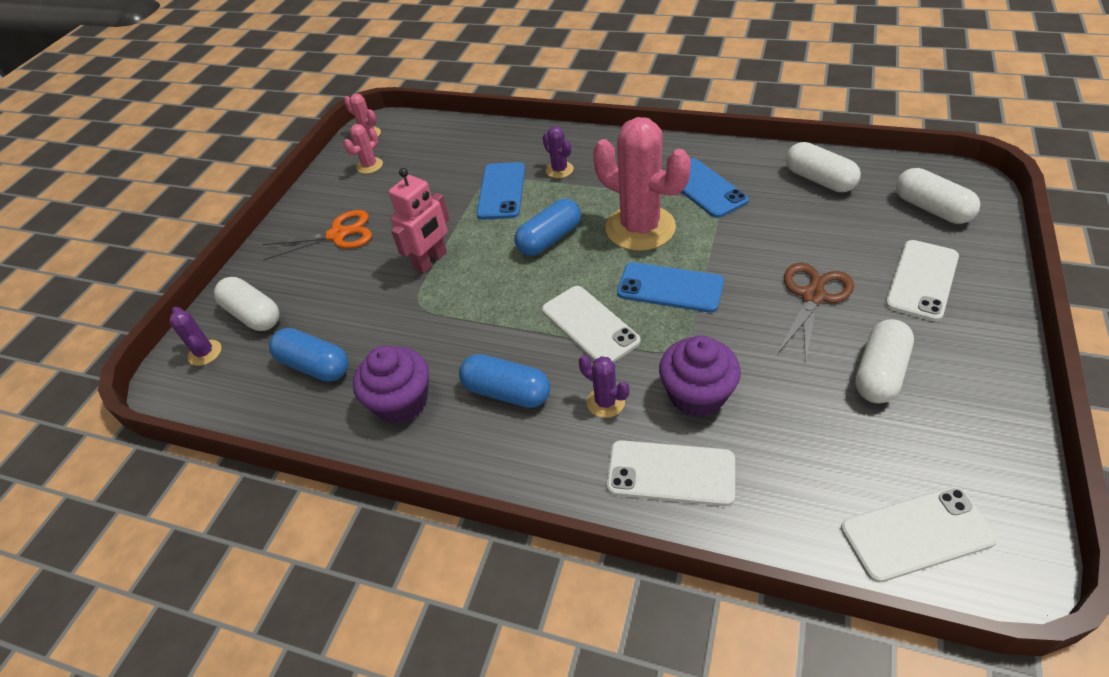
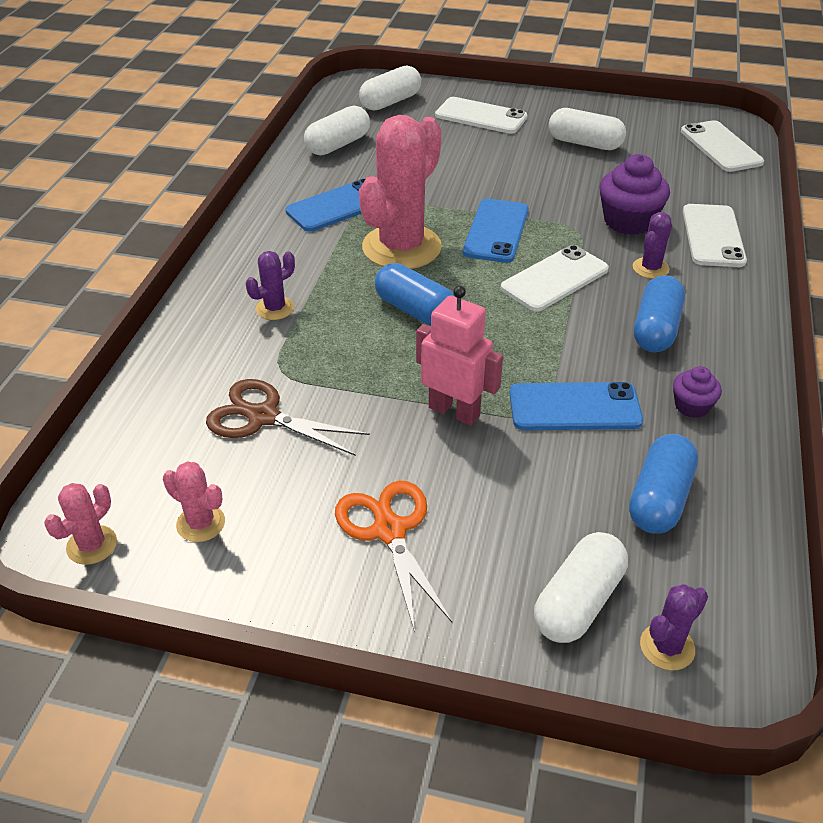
camera: 100 degrees left, 5 degrees down
purple cupcake [353,346,429,424] -> purple cupcake [673,366,722,418], size x0.55
blue phone [476,162,525,220] -> blue phone moved to [509,382,643,430]
brown scissors [777,263,854,364] -> brown scissors moved to [206,379,370,456]

